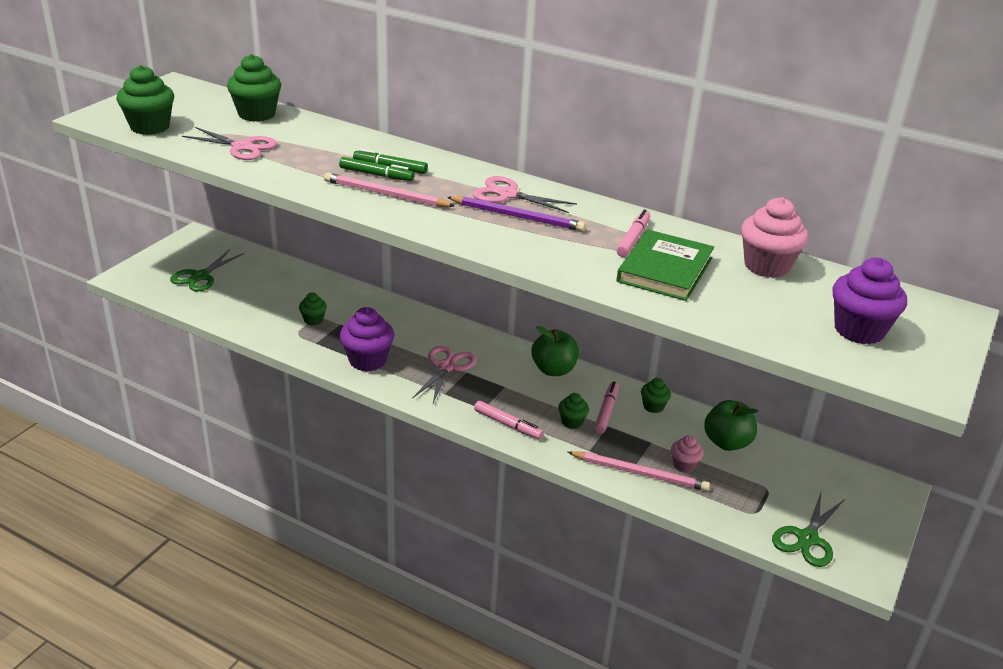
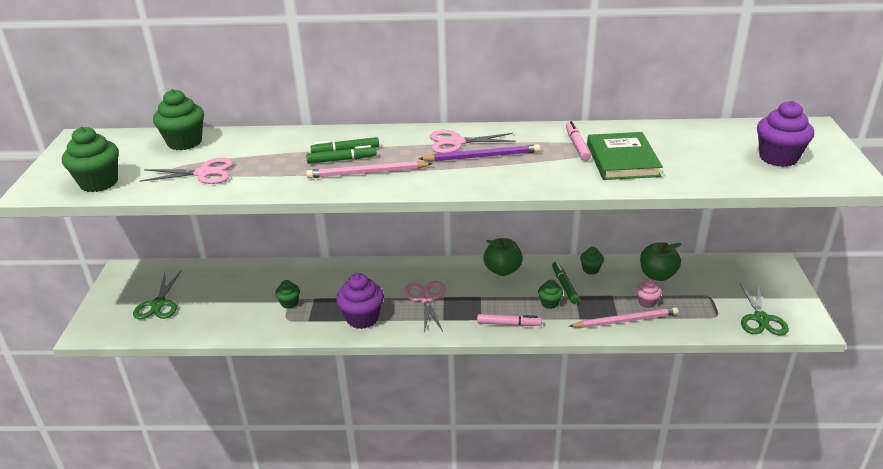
camera: 25 degrees left, 0 degrees up
pink marker [594,382,619,434] -> green marker [552,262,579,304]
pink cupcake [741,197,808,278] -> none

